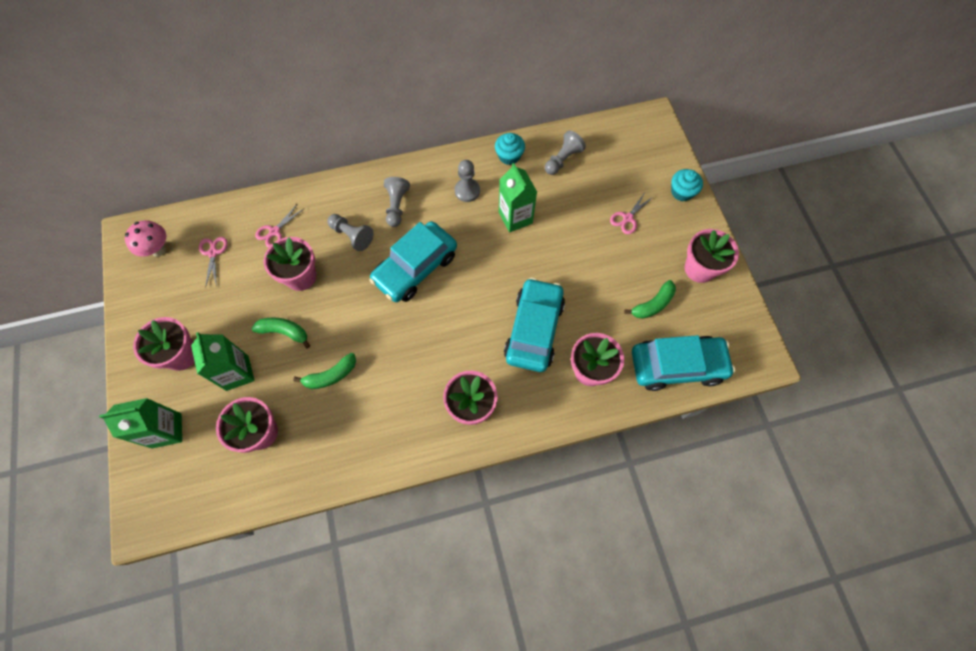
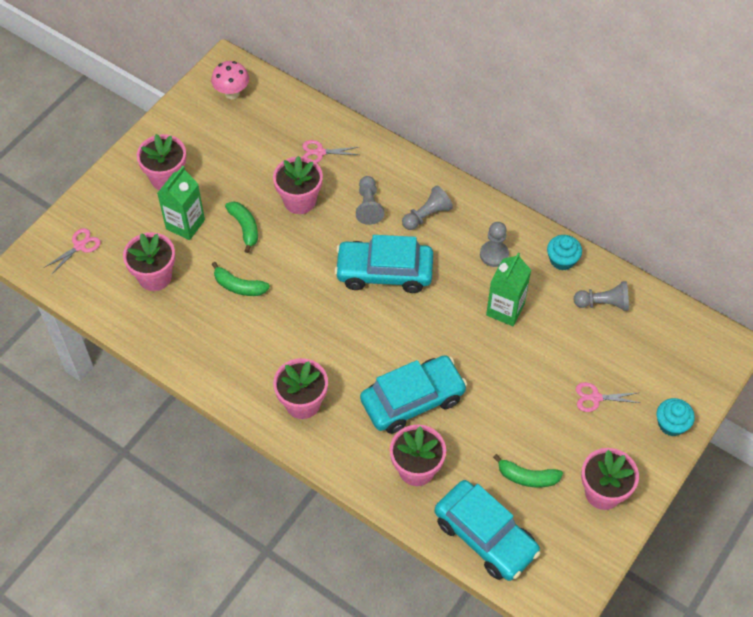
camera: 50 degrees right, 10 degrees down
green carton [99,398,182,449] -> none
pink scissors [199,237,228,288] -> pink scissors moved to [44,228,101,275]

